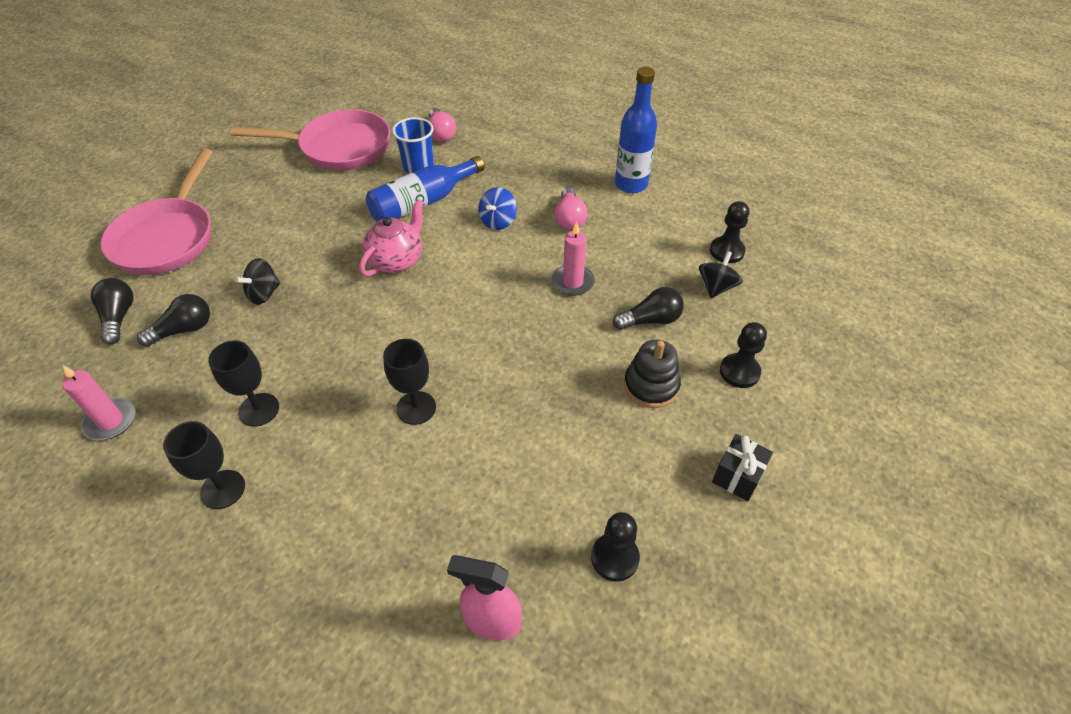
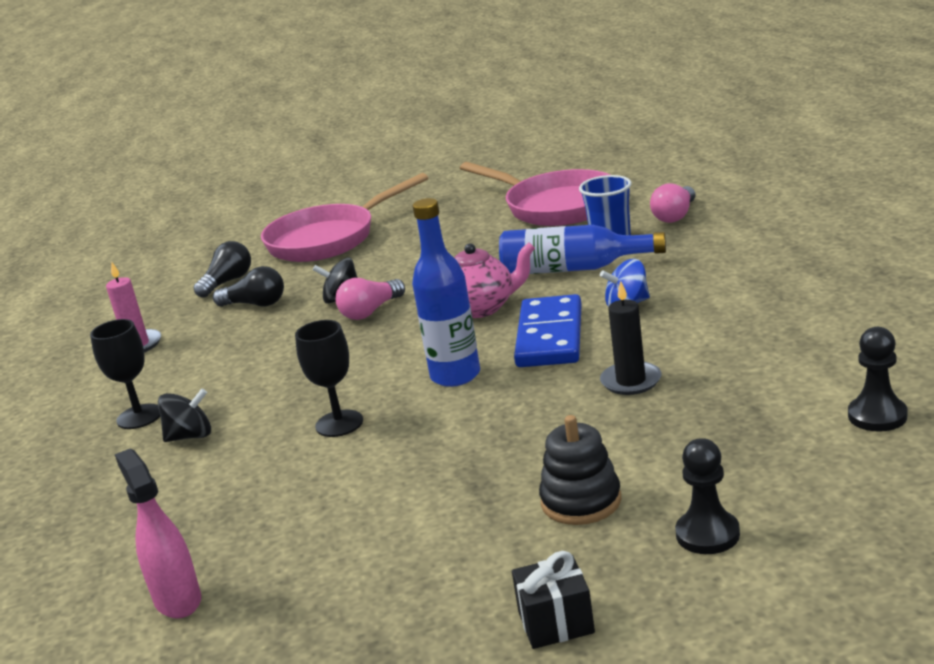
camera: 50 degrees right, 25 degrees down
black goblet [208,340,279,427] -> none
pink candle [552,222,595,296] -> black candle [600,281,661,395]
pink light bulb [554,187,588,230] -> pink light bulb moved to [336,278,405,320]
black pawn [591,512,640,582] -> none
black light bulb [613,287,684,330] -> none
blue bottle [615,67,657,193] -> blue bottle moved to [412,198,480,387]
black spinning top [699,251,743,298] -> black spinning top moved to [158,388,211,442]
none -> blue domino [514,294,582,367]

